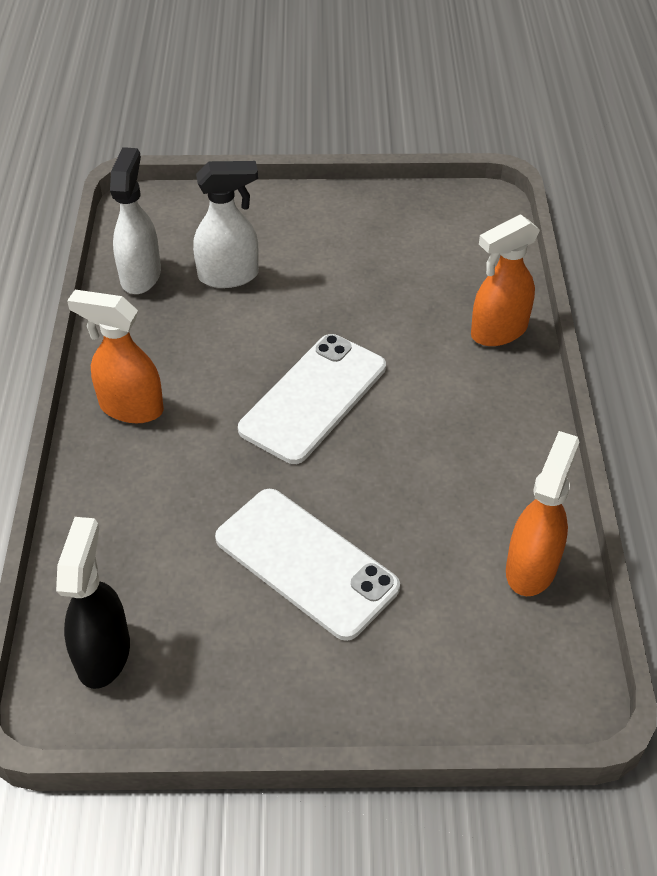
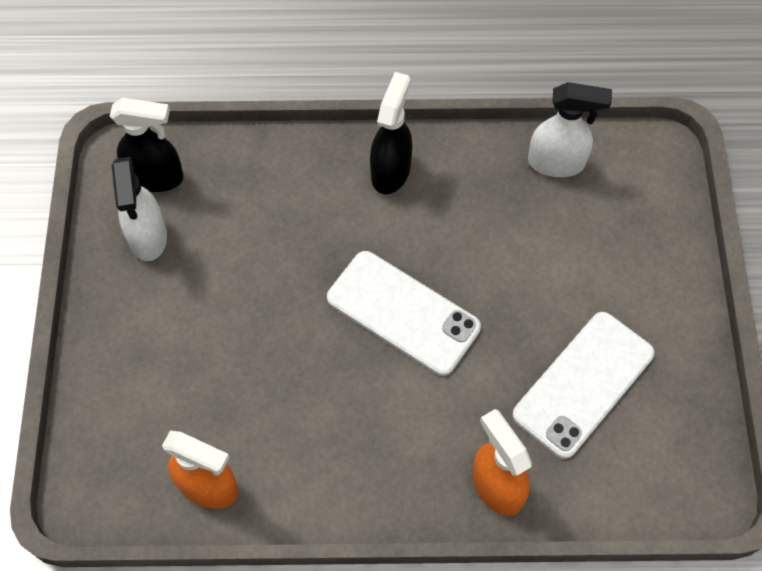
camera: 90 degrees right, 15 degrees up
orange spray bottle [67,290,164,423] -> black spray bottle [370,72,412,194]
white spray bottle [193,161,259,288] -> white spray bottle moved to [112,157,167,261]
white phone [215,489,400,641] -> white phone moved to [512,312,655,459]

